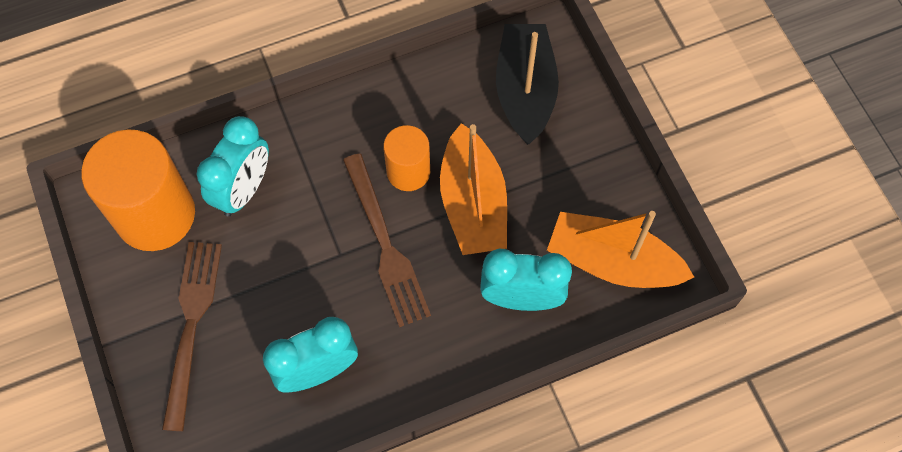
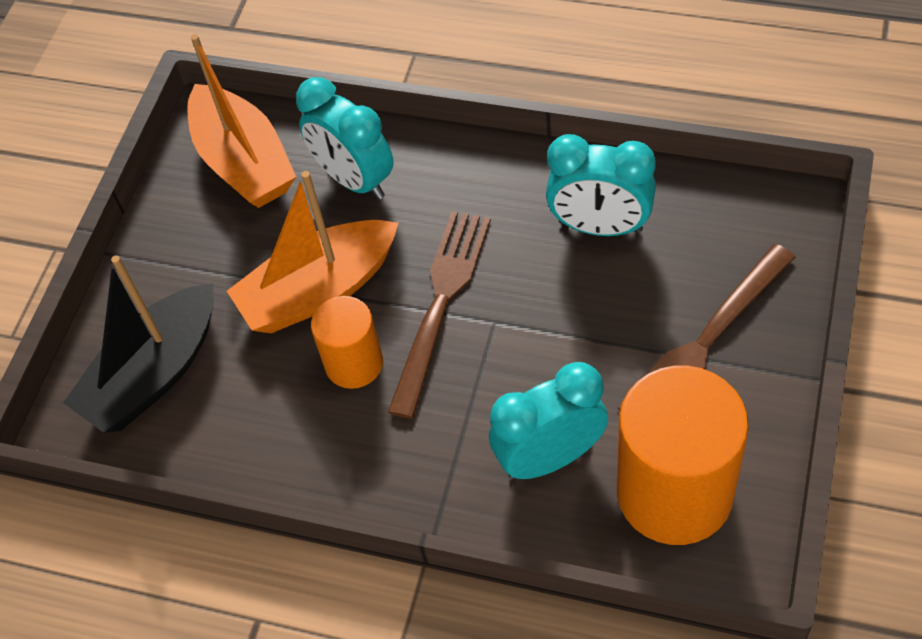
camera: 135 degrees left, 10 degrees down
orange boat [440,123,507,255] -> orange boat turned 150 degrees counterclockwise [227,171,398,333]

